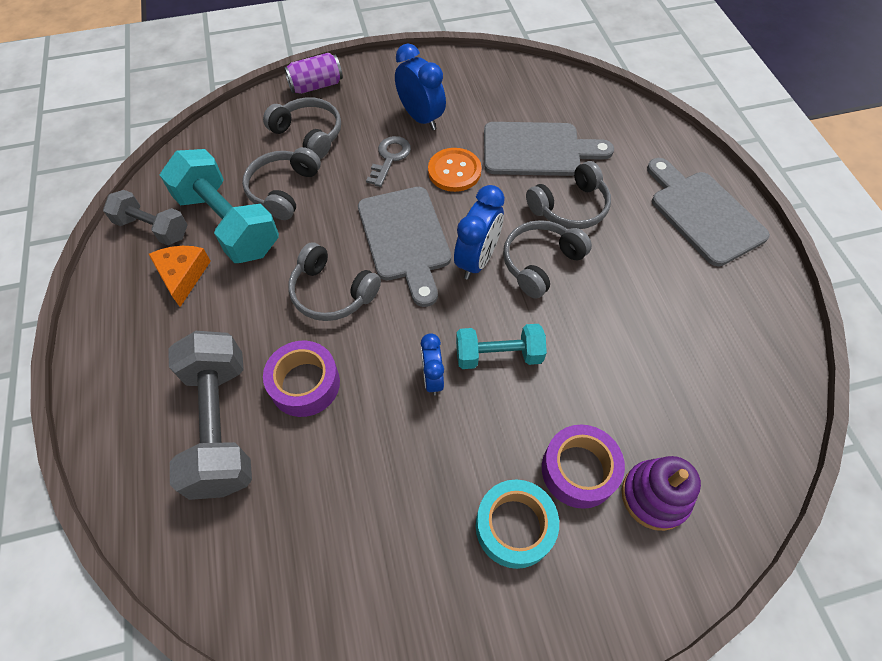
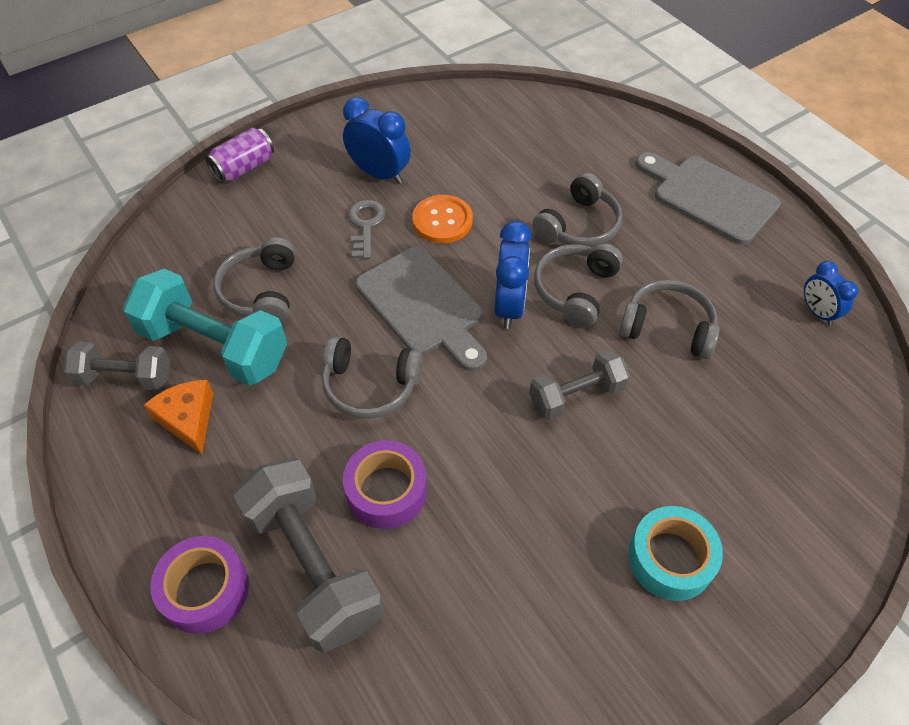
camera: 20 degrees left, 5 degrees down
grey headphones [263,97,341,159] -> grey headphones moved to [619,280,720,359]
blue clock [421,333,444,396] -> blue clock moved to [804,261,858,325]
turquoise dumbbell [456,324,547,369] -> grey dumbbell [529,349,630,420]
grey cutting board [484,122,614,176] -> none
purple tape [542,425,625,509] -> purple tape moved to [150,536,249,634]
purple stacking toy [621,456,701,531] -> none

